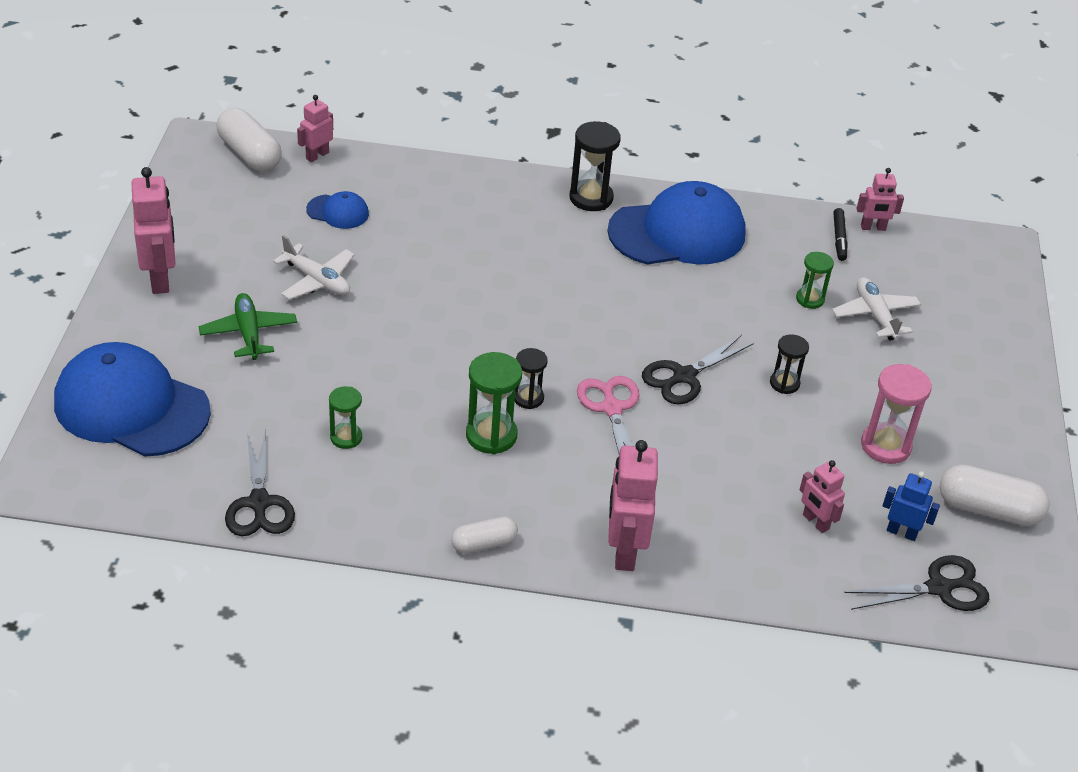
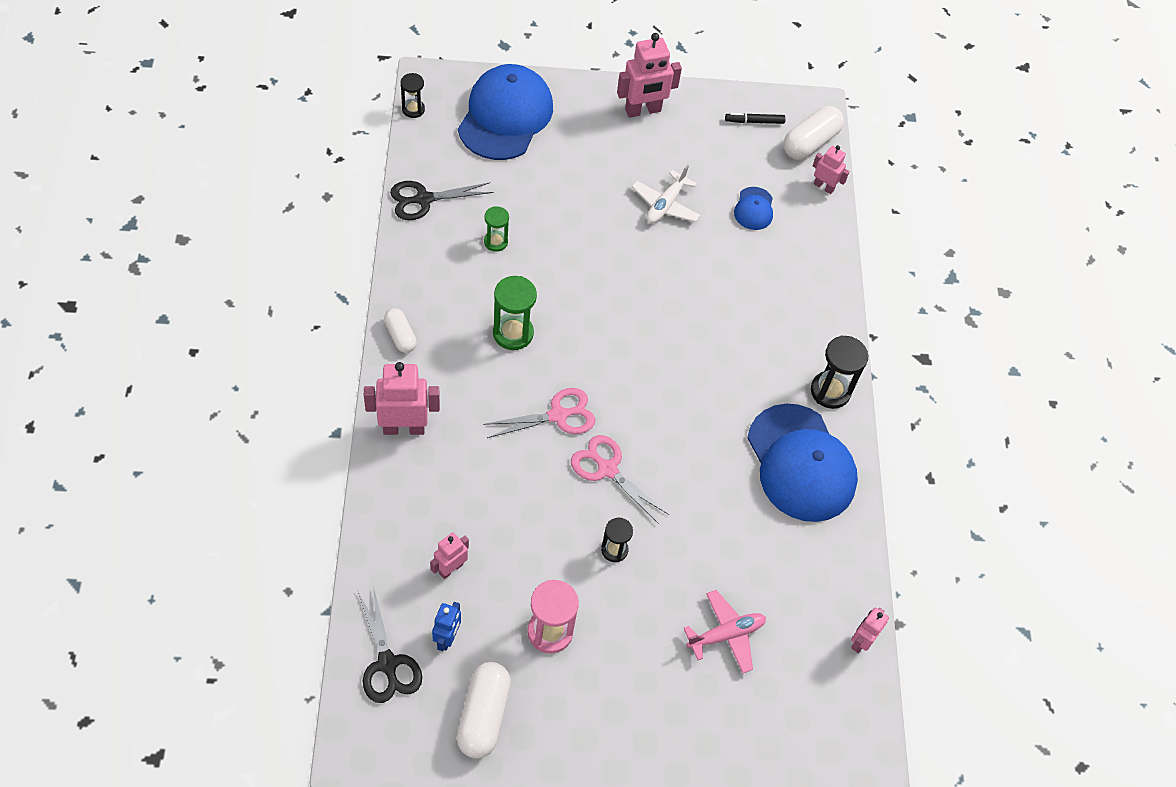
camera: 80 degrees right, 15 degrees up
green plane [199,293,297,360] -> none
black hourglass [515,348,548,409] -> black hourglass moved to [401,73,425,118]
black scissors [642,335,754,404] -> pink scissors [571,435,669,524]
green hourglass [796,252,834,309] -> none
white plane [832,277,921,341] -> pink plane [683,590,766,673]
black marker [833,208,847,261] -> black marker moved to [725,113,786,124]
pink robot [856,168,904,231] -> pink robot turned 45 degrees clockwise [851,608,889,653]

